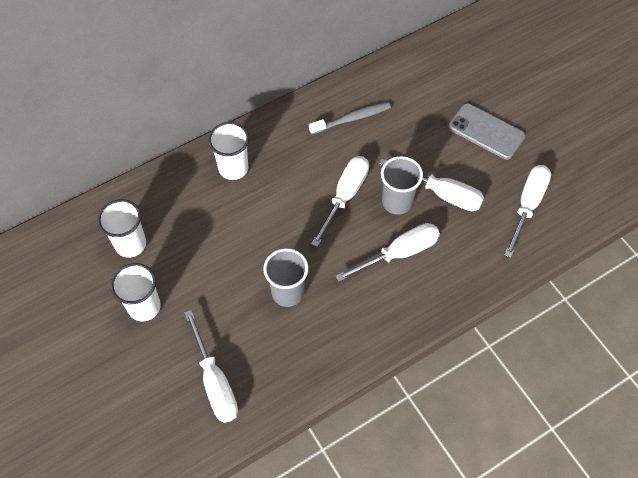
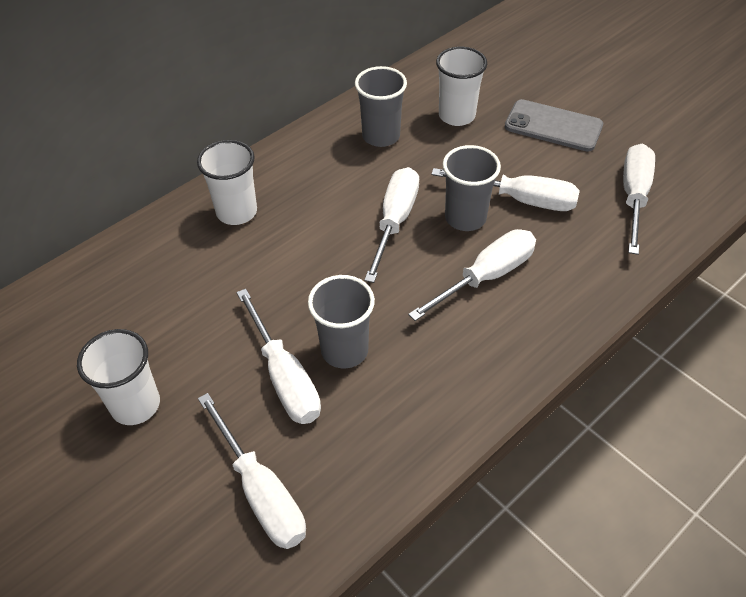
camera: 10 degrees left, 10 degrees down
white cup [97,199,146,258] -> white cup moved to [436,47,487,126]
grey toothbrush [309,102,391,135] -> grey cup [355,66,407,147]
none -> white screwdriver [236,289,321,424]

